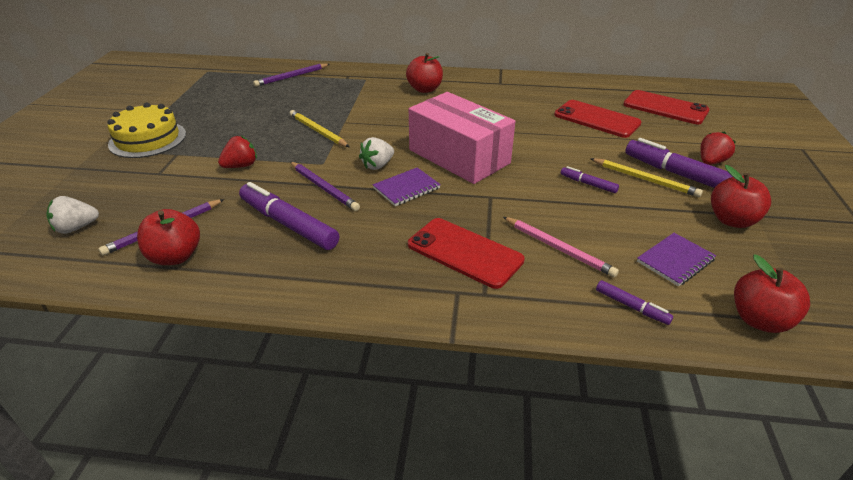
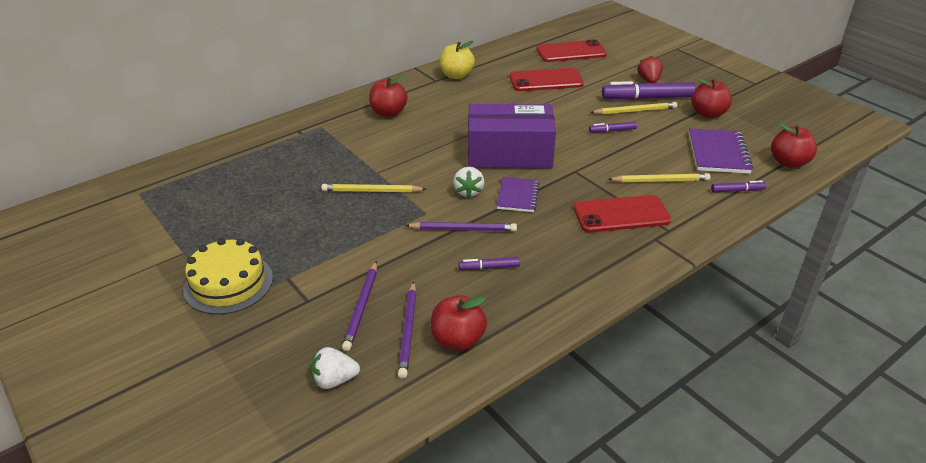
camera: 45 degrees left, 0 degrees up
white strawberry [46,196,99,234] -> white strawberry turned 60 degrees clockwise [311,347,360,389]
red strawberry [218,136,257,168] -> none
purple marker [239,182,339,250] -> purple marker [458,257,520,270], size x0.49
purple pencil [253,64,330,87] -> purple pencil moved to [342,261,377,351]
pink box [409,92,515,184] -> purple box [468,104,556,169]
pink pencil [503,217,619,277] -> yellow pencil [608,173,710,183]
purple notebook [637,233,716,286] -> purple notebook [689,128,753,174], size x1.50
none -> yellow apple [439,41,475,79]

